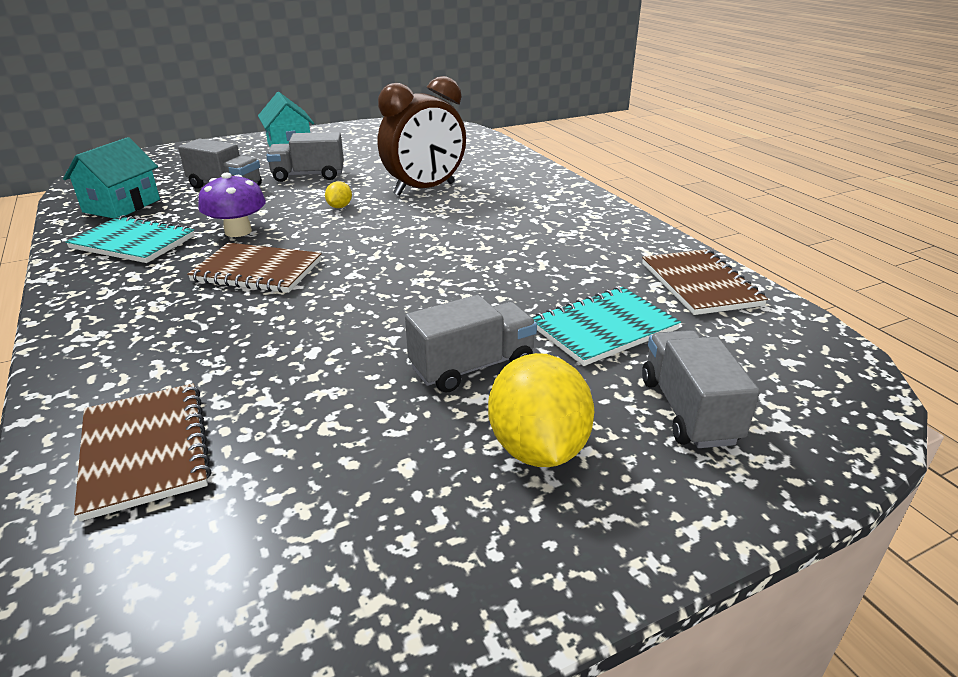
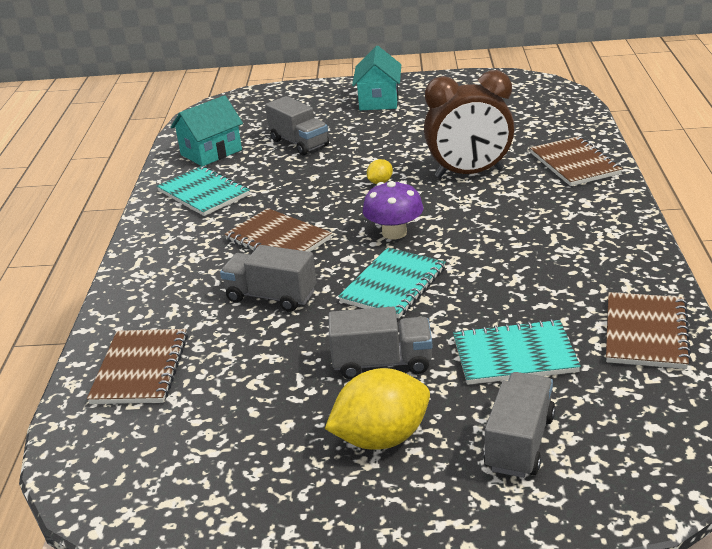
camera: 30 degrees right, 0 degrees up
purple mushroom [198,173,266,237] -> purple mushroom moved to [363,181,423,239]
grey truck [266,132,344,182] -> grey truck moved to [220,245,317,312]
yellow lemon [488,353,594,467] -> yellow lemon turned 45 degrees clockwise [325,368,430,450]
none -> turquoise notebook [338,247,446,318]
none -> brown notebook [530,136,623,186]

